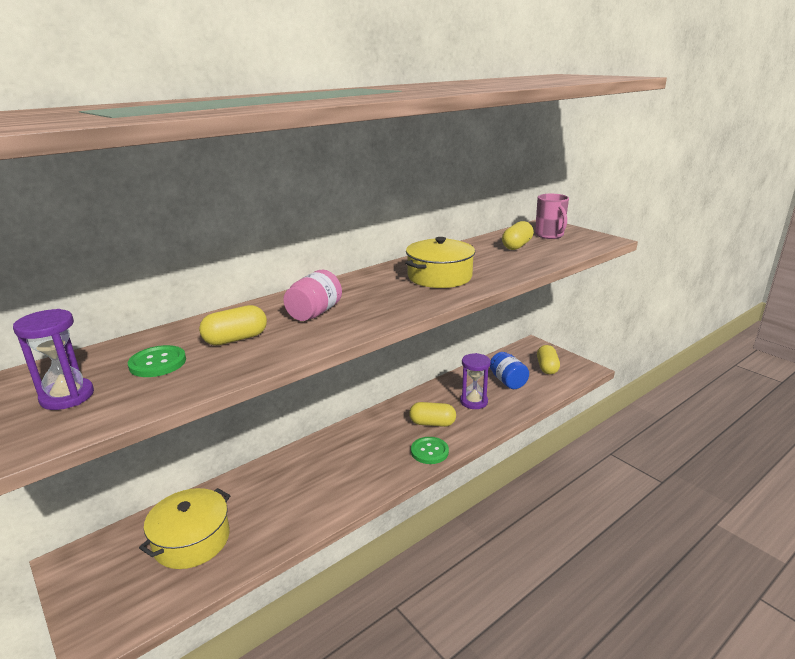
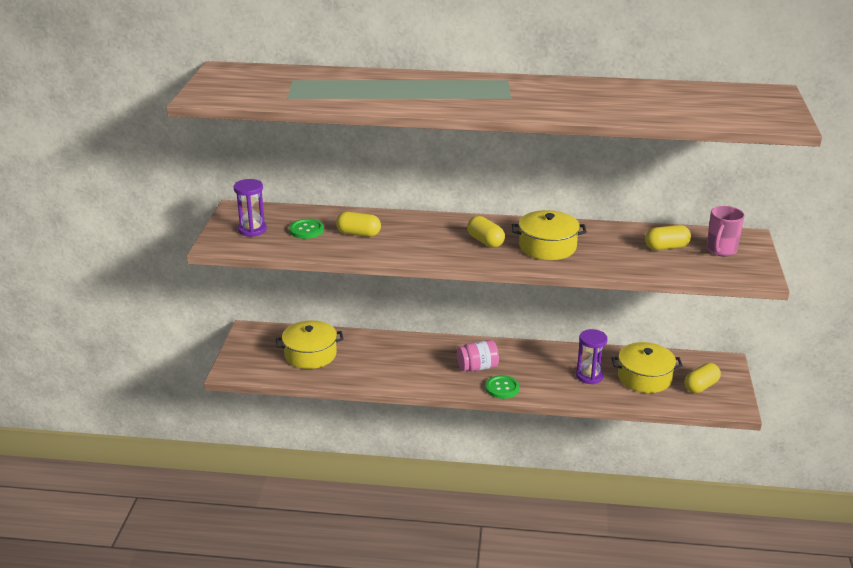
camera: 45 degrees right, 5 degrees up
pink jar [283,270,342,321] -> pink jar moved to [457,340,499,372]
yellow capsule [409,402,456,427] -> yellow capsule moved to [467,216,505,248]
blue jar [490,352,529,389] -> yellow pot [612,342,683,393]

